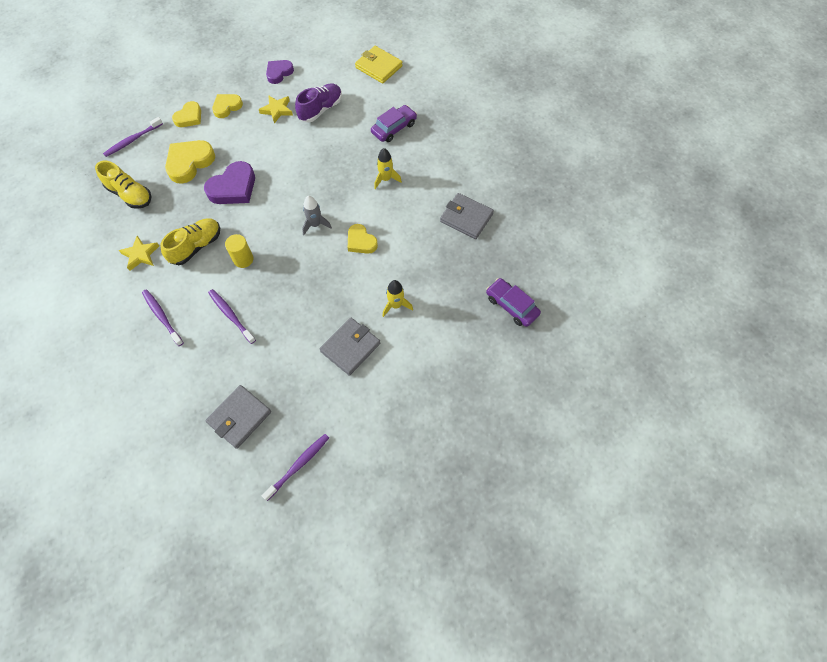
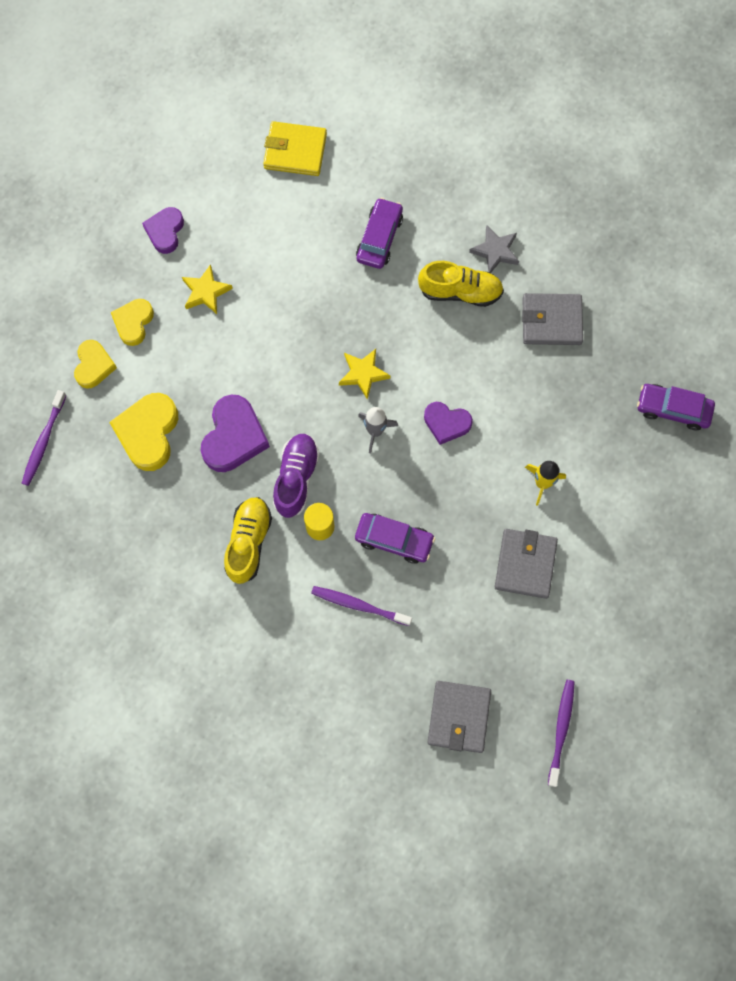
camera: 30 degrees left, 10 degrees up
yellow shoe [95,161,151,209] -> yellow shoe moved to [418,261,504,307]
yellow star [118,236,159,271] -> yellow star moved to [339,349,391,399]
purple toothbrush [142,289,184,346] -> none
purple shoe [295,83,342,123] -> purple shoe moved to [273,434,320,518]
yellow heart [348,224,378,254] -> purple heart [424,402,473,445]
yellow rocket [374,148,402,189] -> none
none -> purple car [355,513,435,564]
none -> grey star [469,225,519,273]

